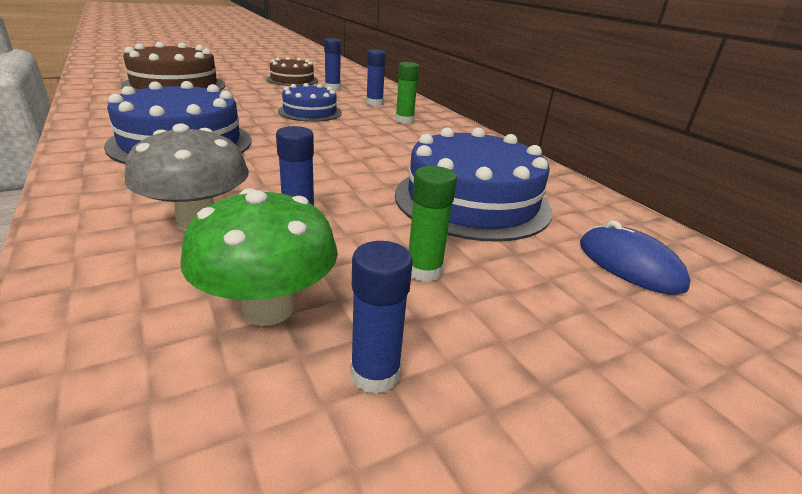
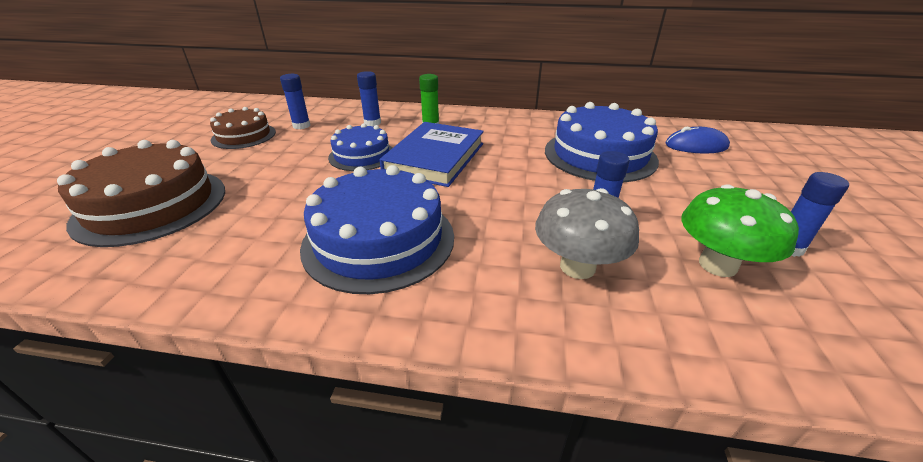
camera: 50 degrees left, 5 degrees up
green glue stick [409,166,457,282] -> none
none -> blue book [380,122,484,187]

